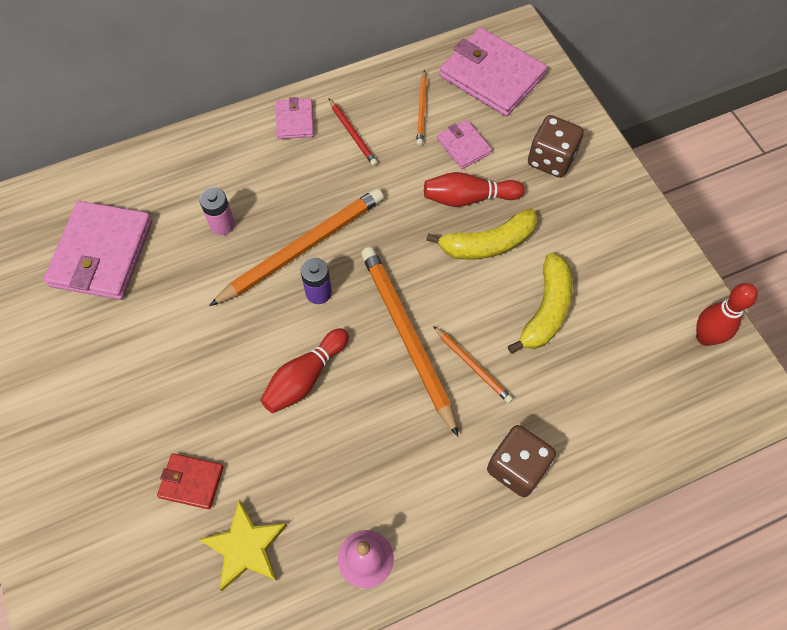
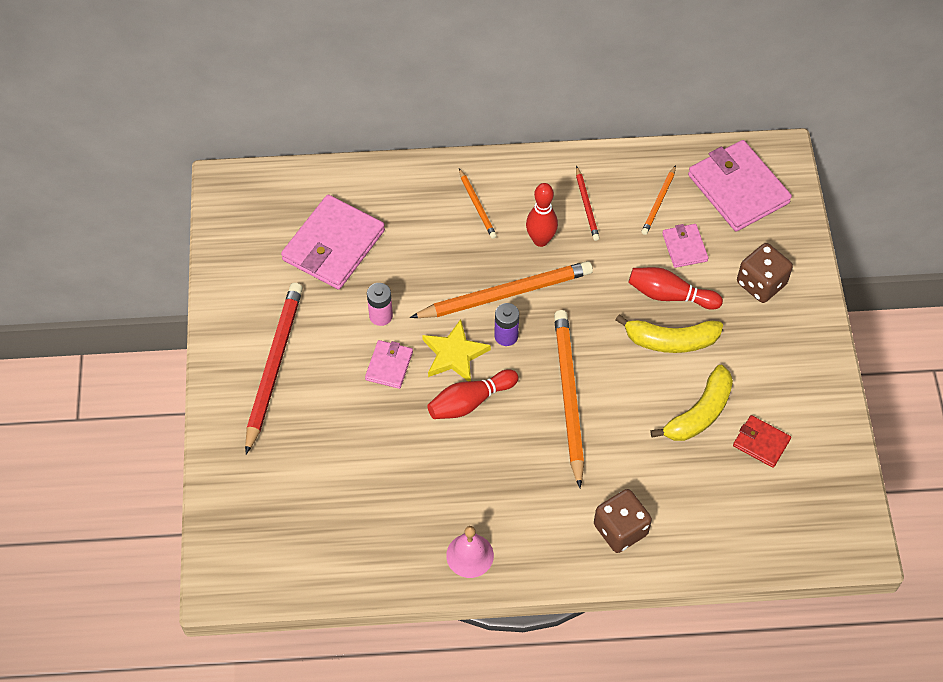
camera: 20 degrees right, 5 degrees down
red wallet [157,453,224,509] -> red wallet moved to [733,415,791,468]
pink battery [199,188,235,235] -> pink battery moved to [367,283,393,326]
yellow star [199,500,287,591] -> yellow star moved to [422,319,491,381]
pink wallet [276,97,314,139] -> pink wallet moved to [365,340,413,389]
orange pencil [433,326,513,403] -> orange pencil moved to [459,168,497,239]
red bowling pin [696,283,758,346] -> red bowling pin moved to [526,183,558,247]
none -> red pencil [245,283,303,454]

